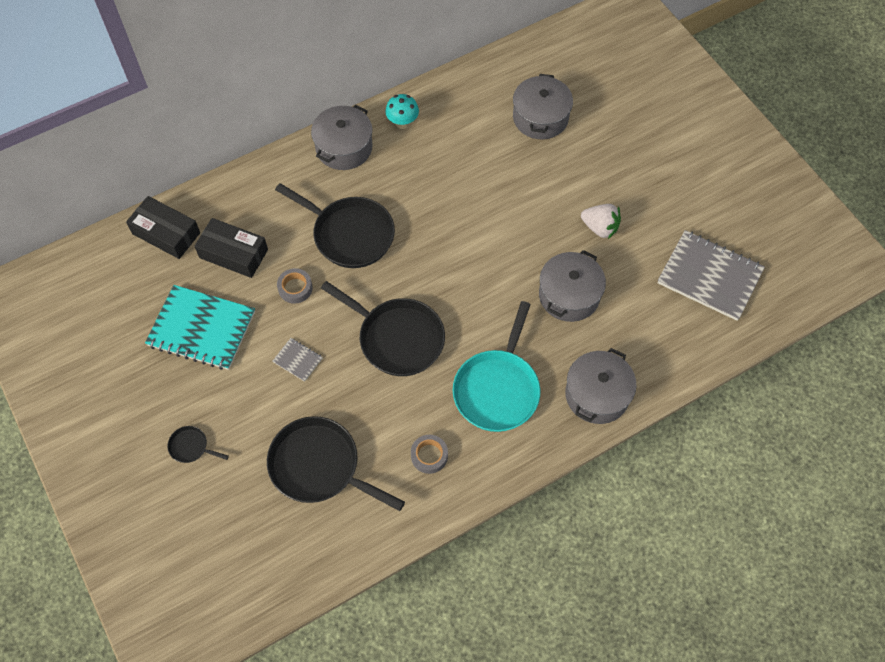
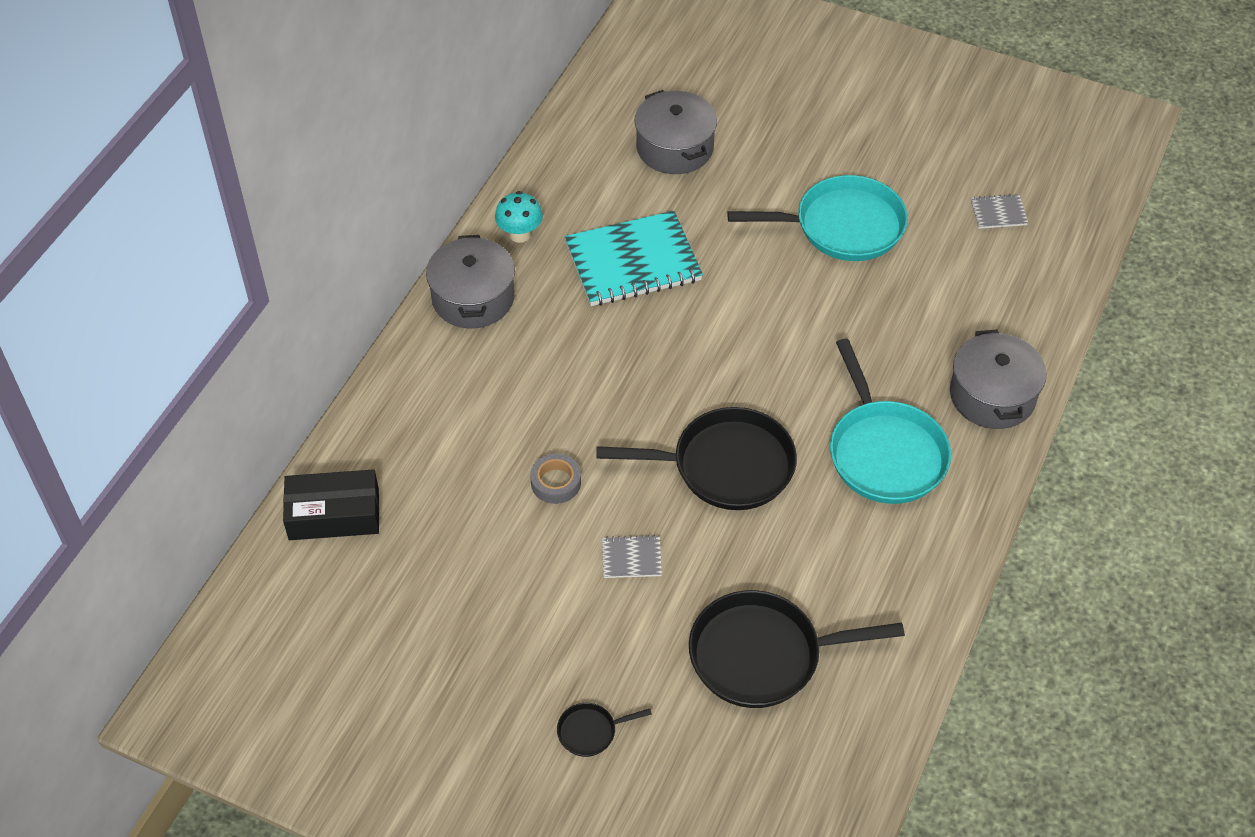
camera: 35 degrees left, 10 degrees down
turquoise notebook [145,285,255,370] -> turquoise notebook moved to [565,211,703,306]
black box [194,218,268,278] -> none
black pan [275,183,395,268] -> none
grey tape [411,435,448,474] -> none
grey pot [539,250,606,322] -> none
white strawberry [581,204,621,239] -> turquoise pan [727,175,908,261]
grey notebook [658,230,765,321] -> grey notebook [970,194,1028,229], size x0.44

